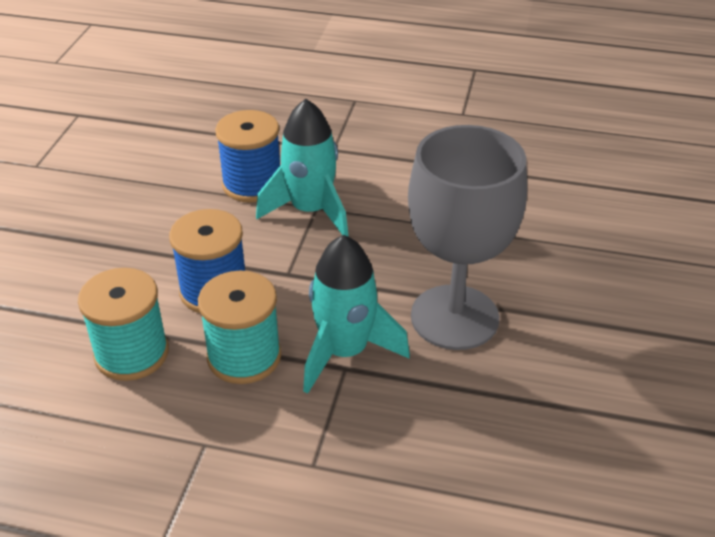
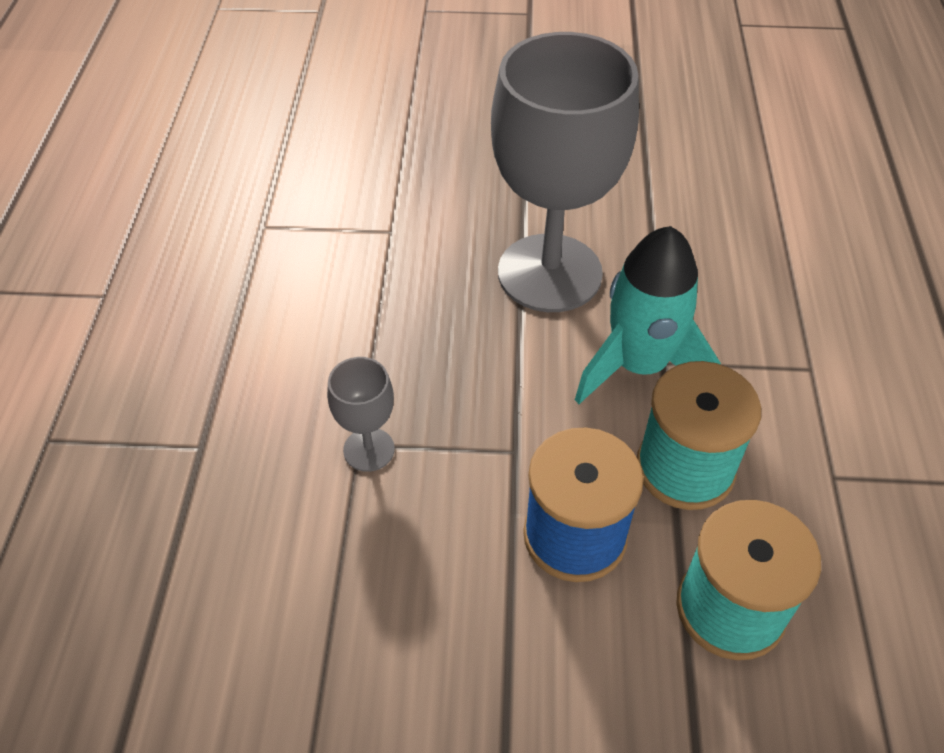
camera: 100 degrees left, 10 degrees up
blue spool [215,110,280,203] -> none
turquoise rocket [256,99,349,237] -> grey goblet [327,357,395,472]

